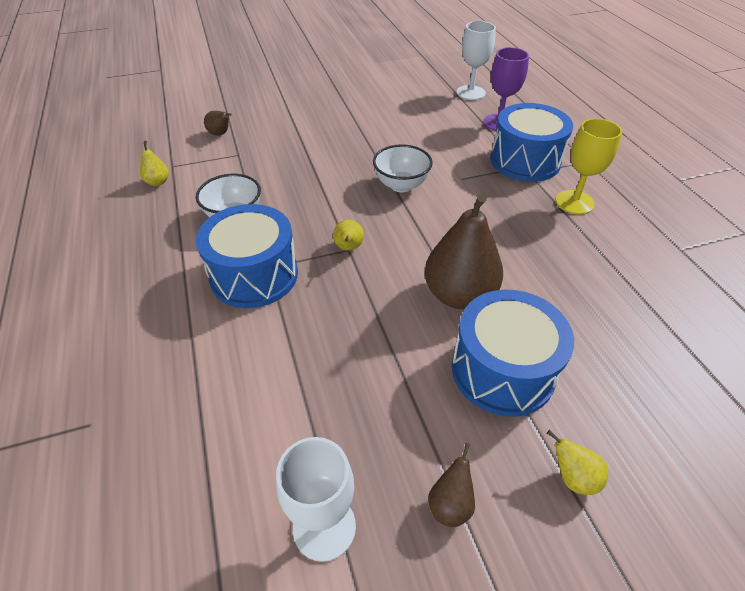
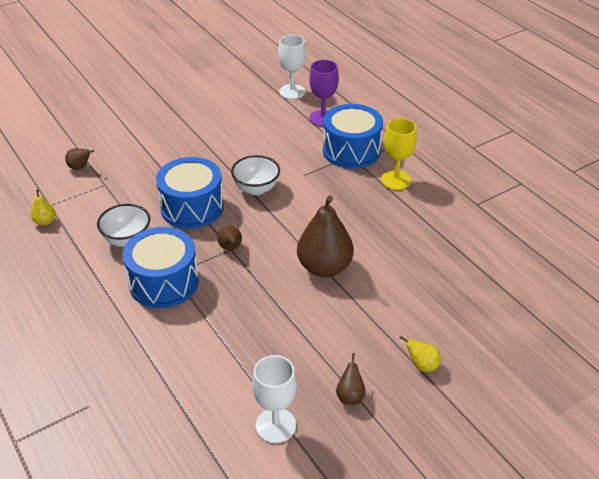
camera: 15 degrees left, 5 degrees down
yellow pear [333,220,364,251] -> brown pear [217,226,242,250]
blue drum [452,290,574,417] -> blue drum moved to [156,157,224,229]

